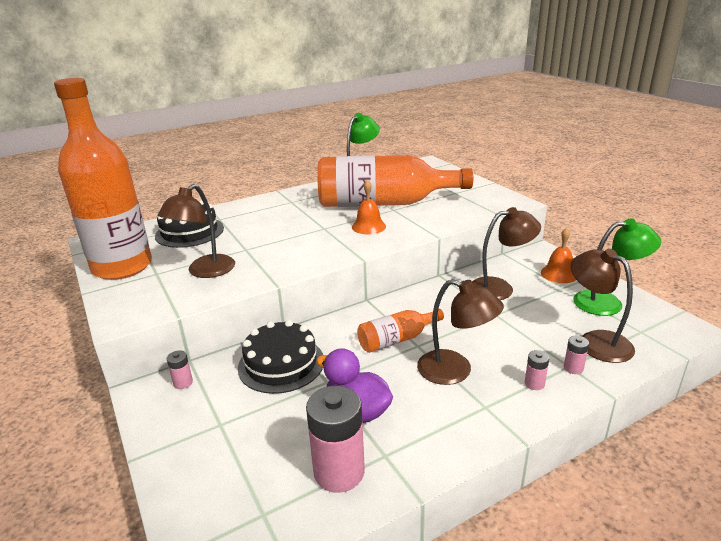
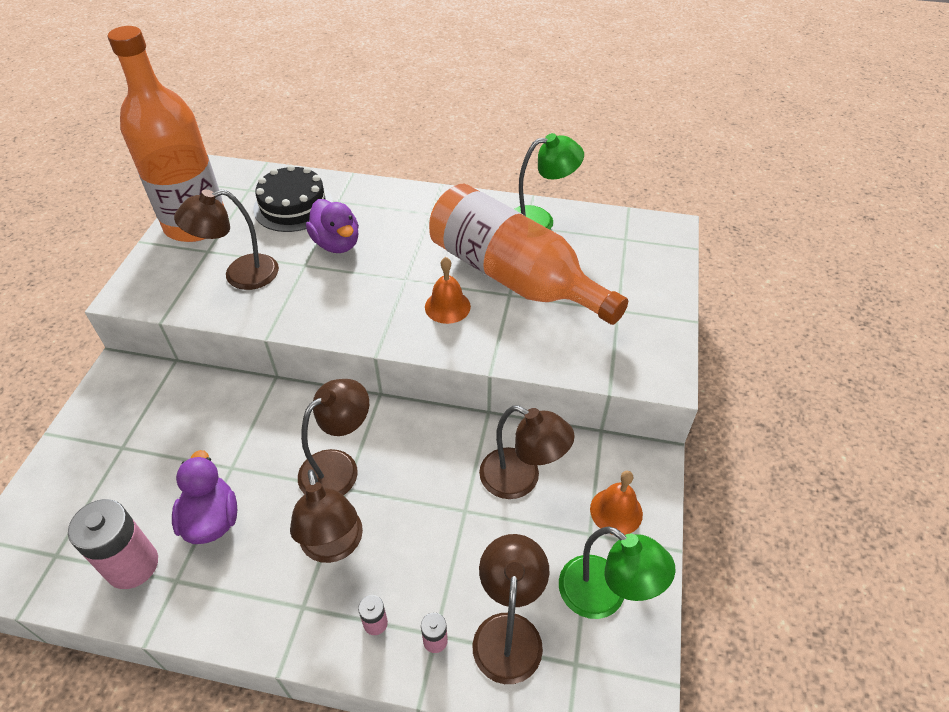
camera: 40 degrees right, 20 degrees up
pink battery [167,350,193,389] -> none
black cake [238,320,323,394] -> none
orange bottle [357,309,444,353] -> brown lamp [298,379,369,495]
none -> purple duck [306,199,359,253]

